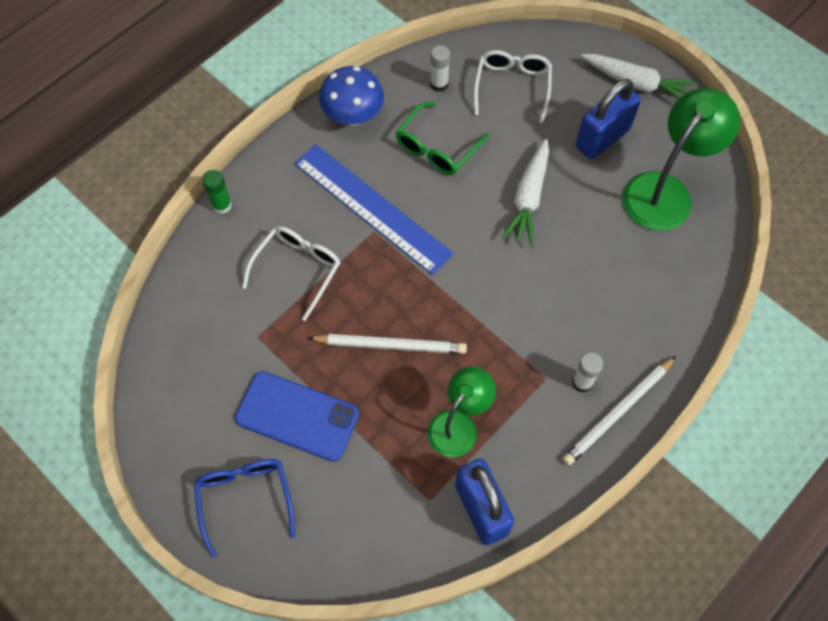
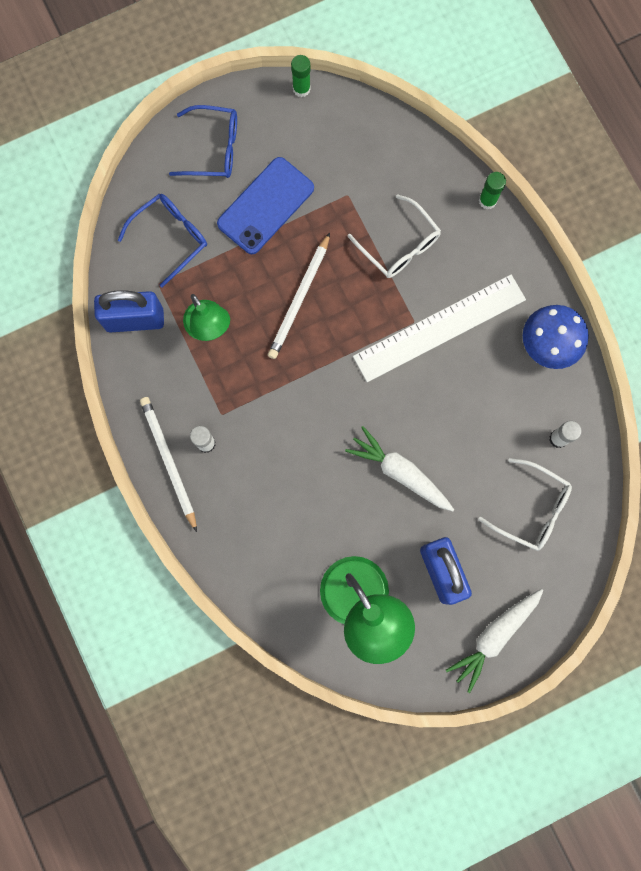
camera: 110 degrees right, 15 degrees up
blue ruler [294,144,453,275] -> white ruler [353,275,526,382]
green glasses [396,102,489,175] -> none
none -> blue glasses [118,194,207,288]
none -> green glue stick [291,55,311,97]

